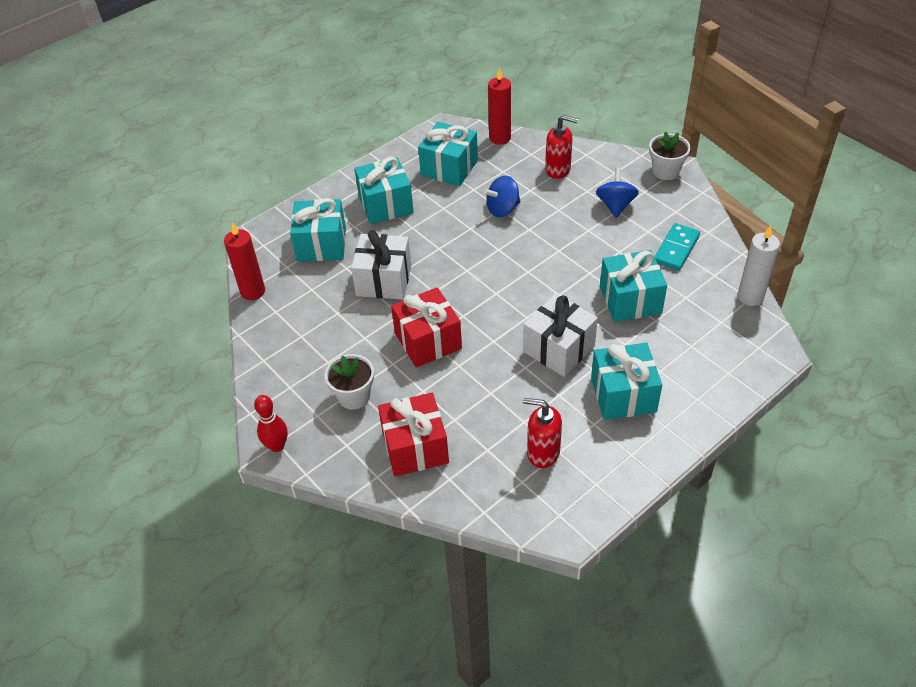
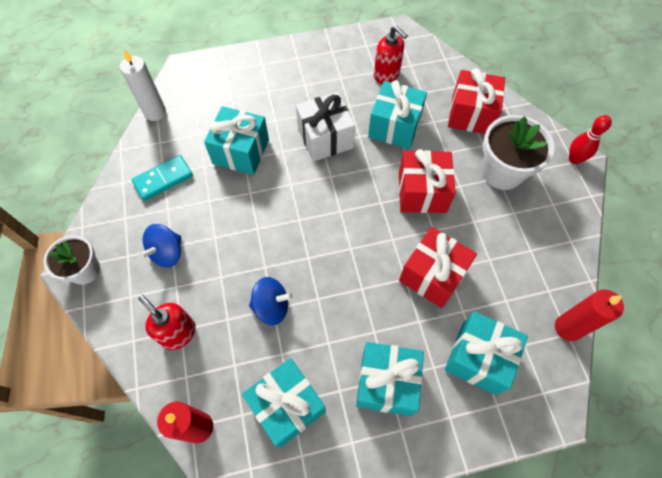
camera: 155 degrees left, 15 degrees up
white flower pot [325,354,374,409] -> white flower pot [482,115,555,190], size x1.54
white gift [351,230,411,300] -> red gift [399,227,477,308]
turquoise gift [591,343,662,420] -> turquoise gift moved to [368,80,427,149]

